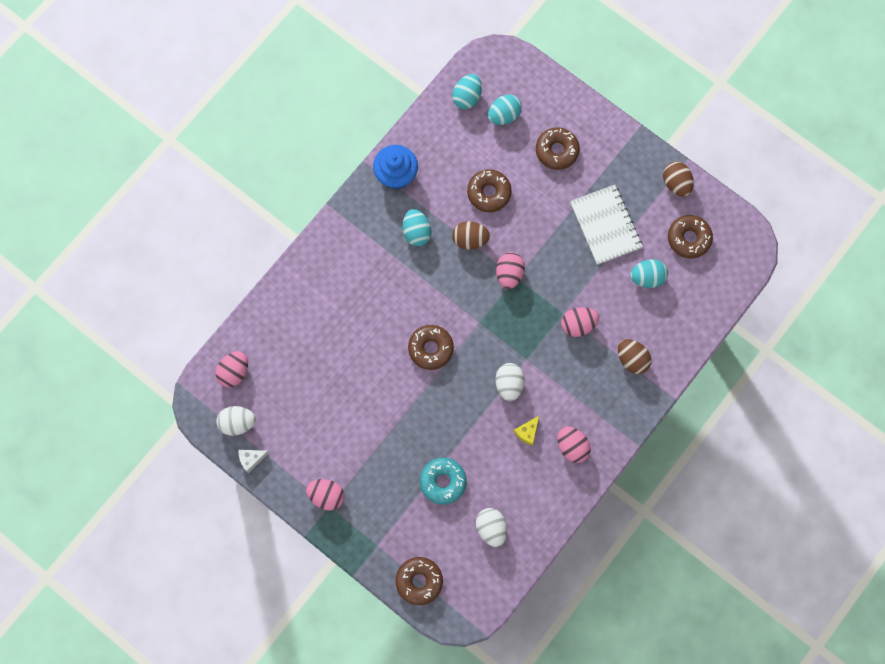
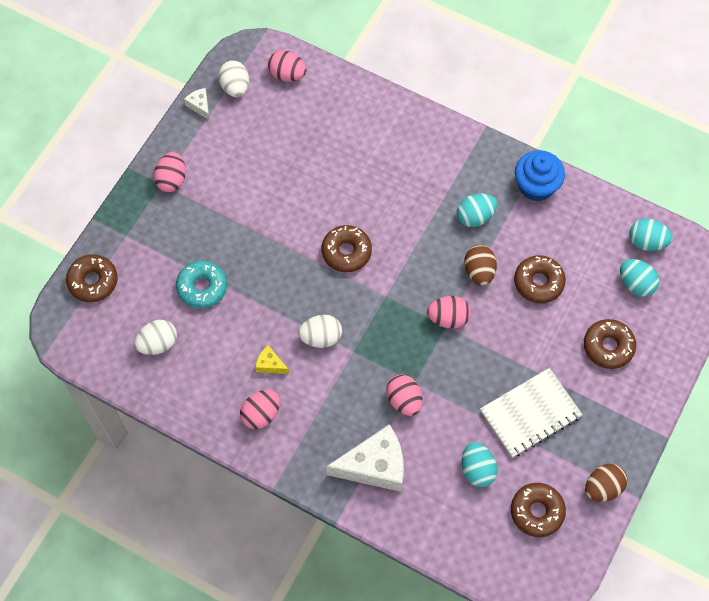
camera: 80 degrees right, 10 degrees down
brown egg [618,339,652,374] -> white cheese [326,424,404,492]

